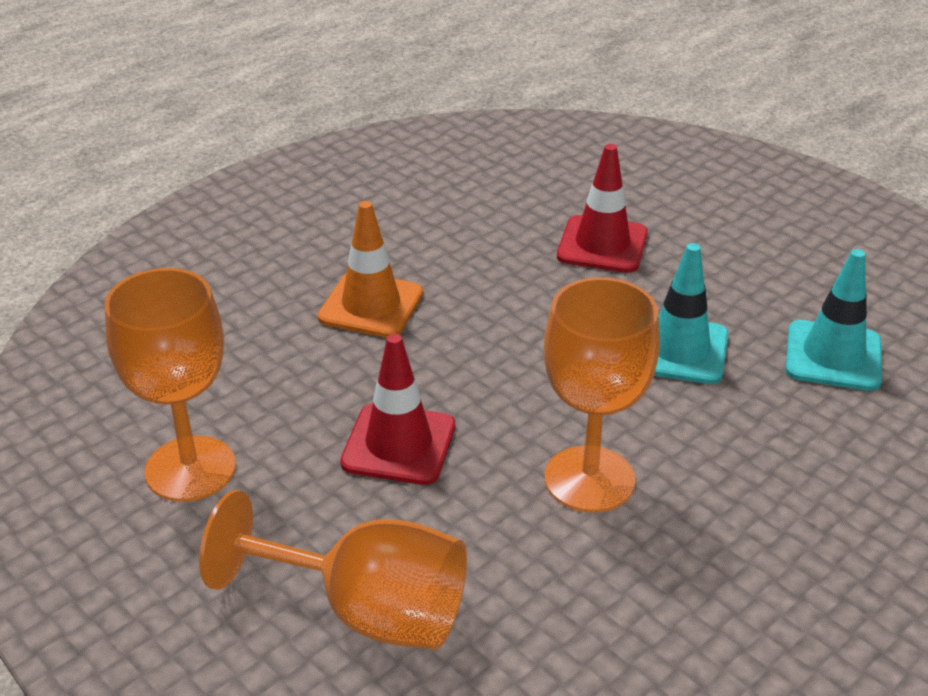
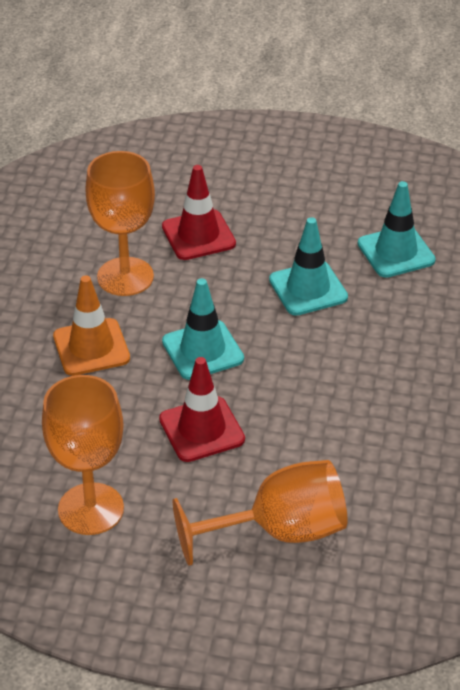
camera: 35 degrees left, 5 degrees up
orange goblet [544,277,660,513] -> orange goblet moved to [85,151,155,296]
none -> turquoise traffic cone [162,278,244,380]

